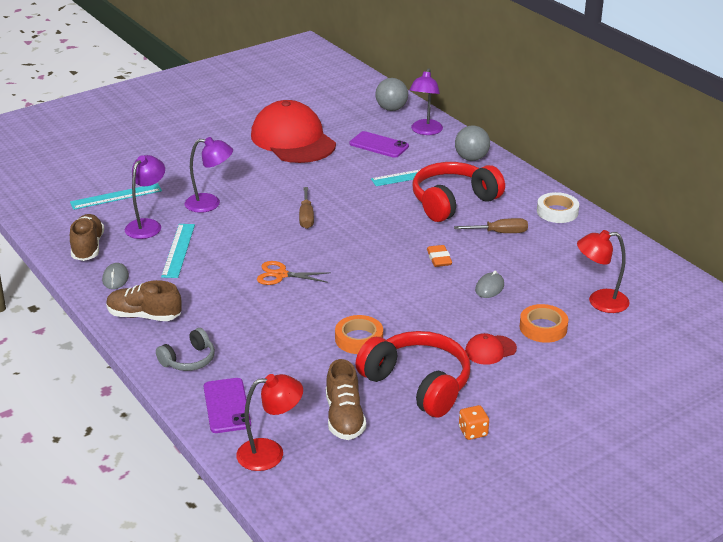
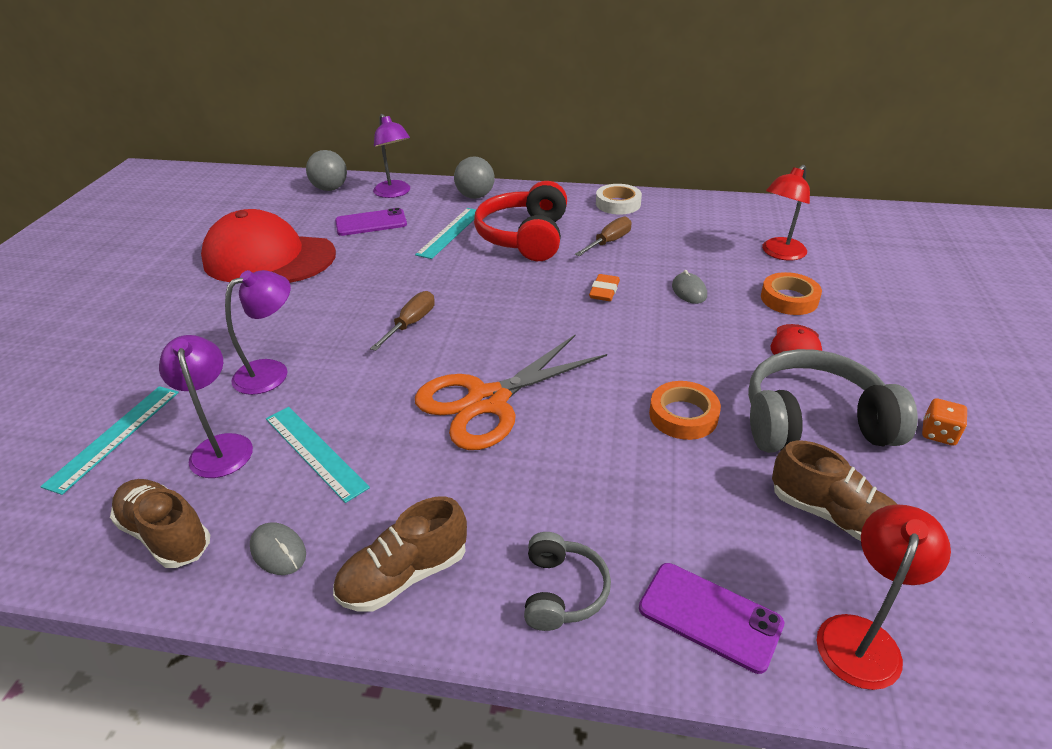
camera: 45 degrees left, 5 degrees up
orange scissors [257,261,331,285] -> orange scissors [415,334,607,450], size x1.91
brown screwdriver [299,187,314,229] -> brown screwdriver turned 105 degrees counterclockwise [370,291,435,351]
red headphones [355,331,470,418] -> grey headphones [748,349,918,453]
orange eraser [427,245,452,267] -> orange eraser turned 75 degrees clockwise [589,274,620,301]

